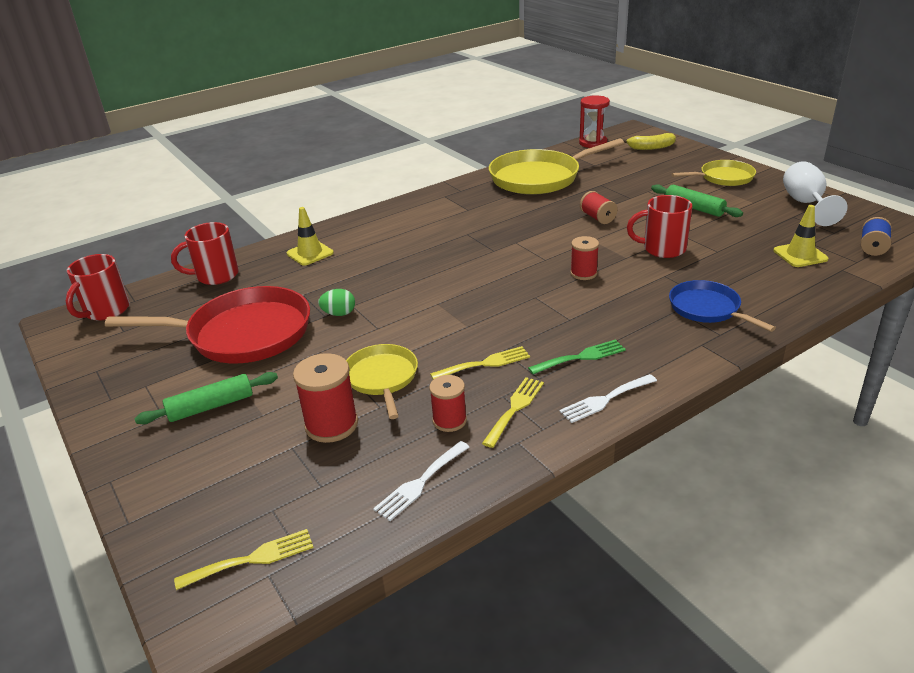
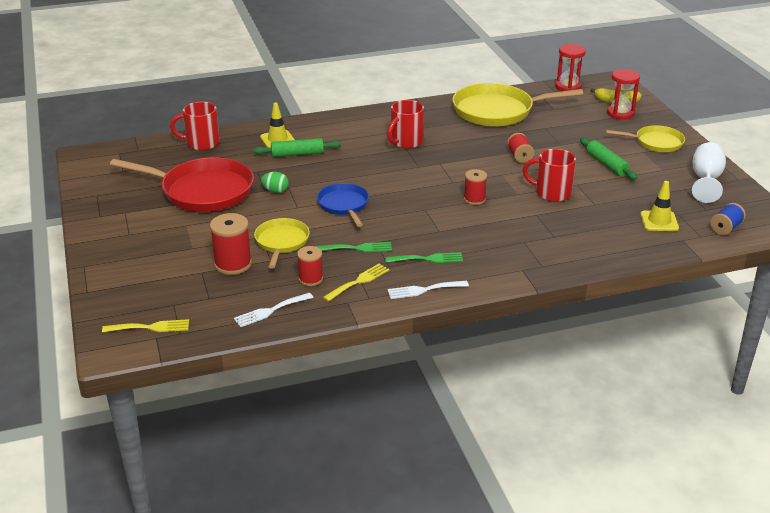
camera: 15 degrees right, 0 degrees up
red mug [66,254,130,321] -> red mug moved to [387,100,424,149]
green rolling pin [134,372,278,424] -> green rolling pin moved to [253,138,341,157]
yellow fork [430,346,530,380] -> green fork [315,242,392,252]
blue pan [669,280,776,332] -> blue pan moved to [317,183,369,227]
none -> red hourglass [607,69,640,120]

